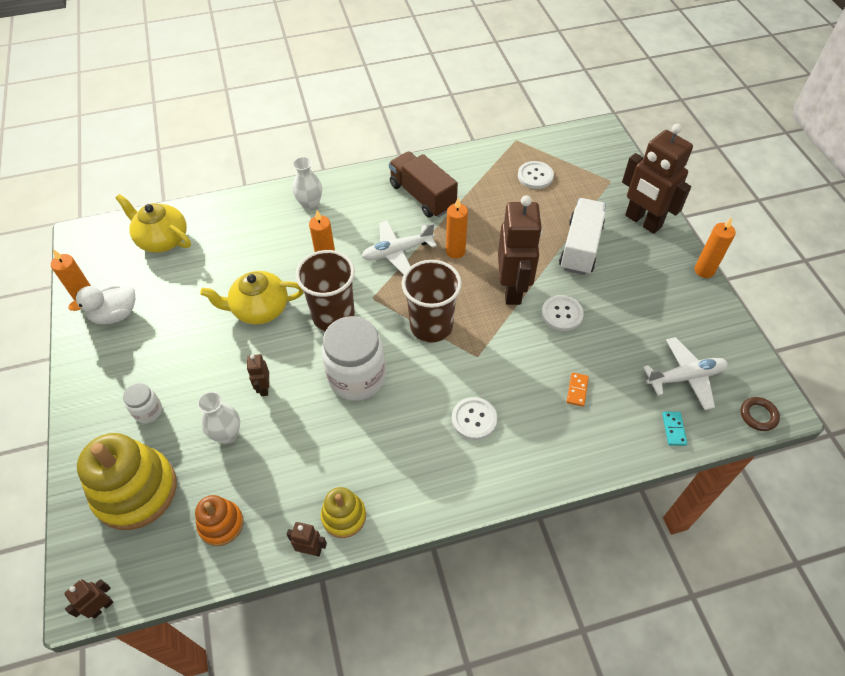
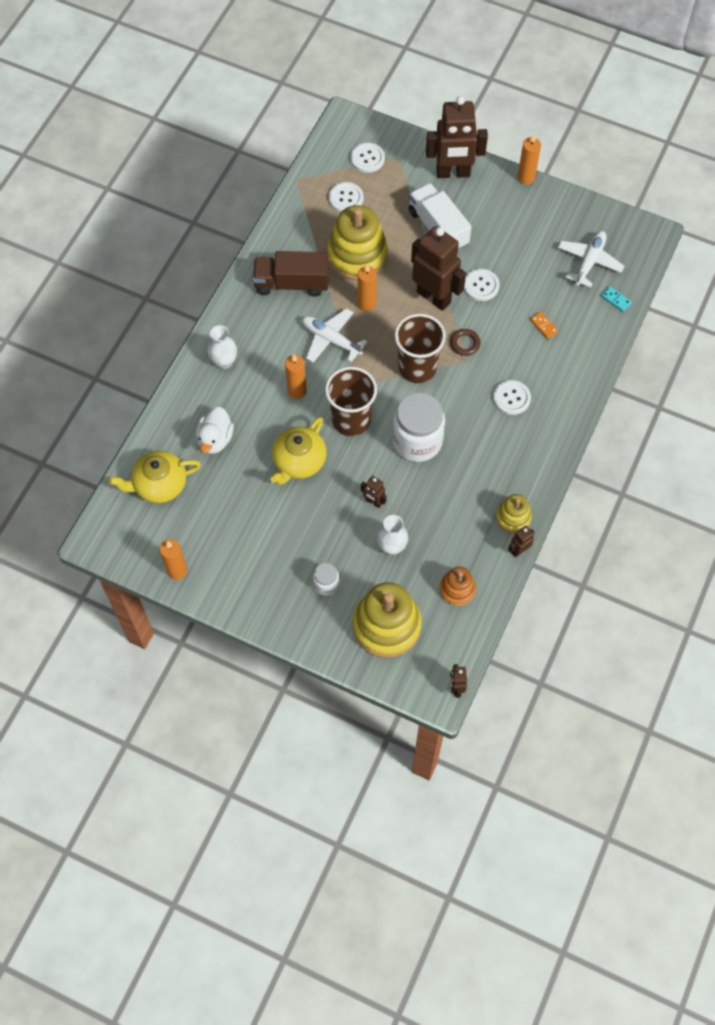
camera: 50 degrees left, 10 degrees up
white duck [68,286,135,324] -> white duck moved to [196,407,234,454]
white plane [362,220,437,275] -> white plane turned 105 degrees clockwise [302,308,367,363]
brown ring [740,397,780,431] -> brown ring moved to [450,329,481,356]
none -> yellow stacking toy [327,205,388,280]
none -> white button [351,143,385,173]

